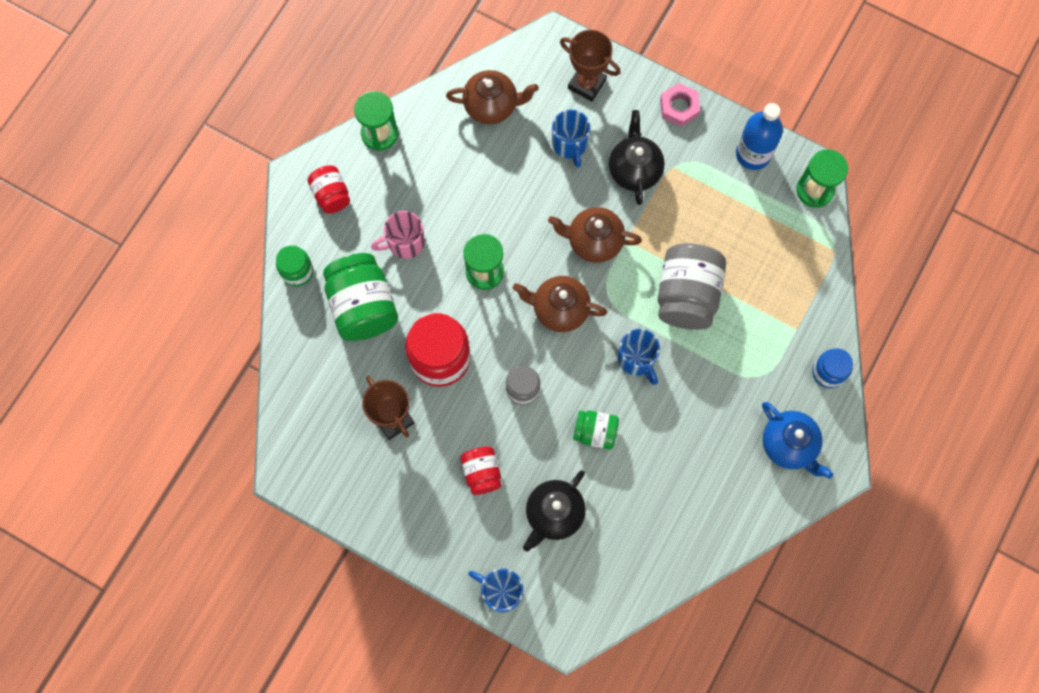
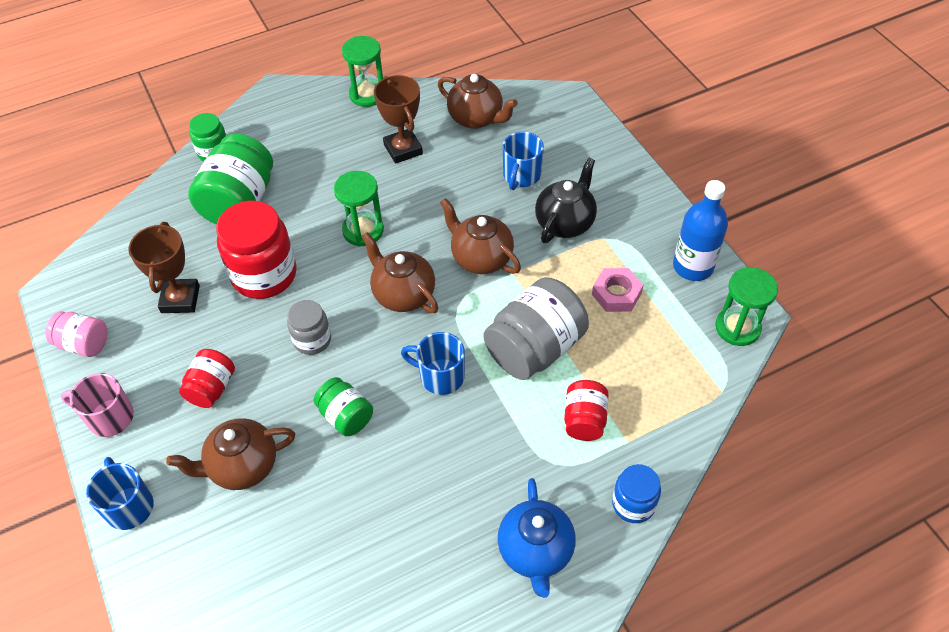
camera: 35 degrees right, 20 degrees down
red jar [308,165,350,214] -> red jar moved to [564,380,609,441]
pink mug [371,211,425,259] -> pink mug moved to [61,373,134,437]
black teapot [523,471,586,552] -> brown teapot [166,418,295,490]
brown trophy [560,30,621,102] -> brown trophy moved to [374,75,423,164]
blue mug [618,329,660,385] -> blue mug turned 105 degrees clockwise [401,332,465,395]
pink nut [660,83,700,127] -> pink nut moved to [592,268,643,312]
none -> pink jar [45,311,108,357]

